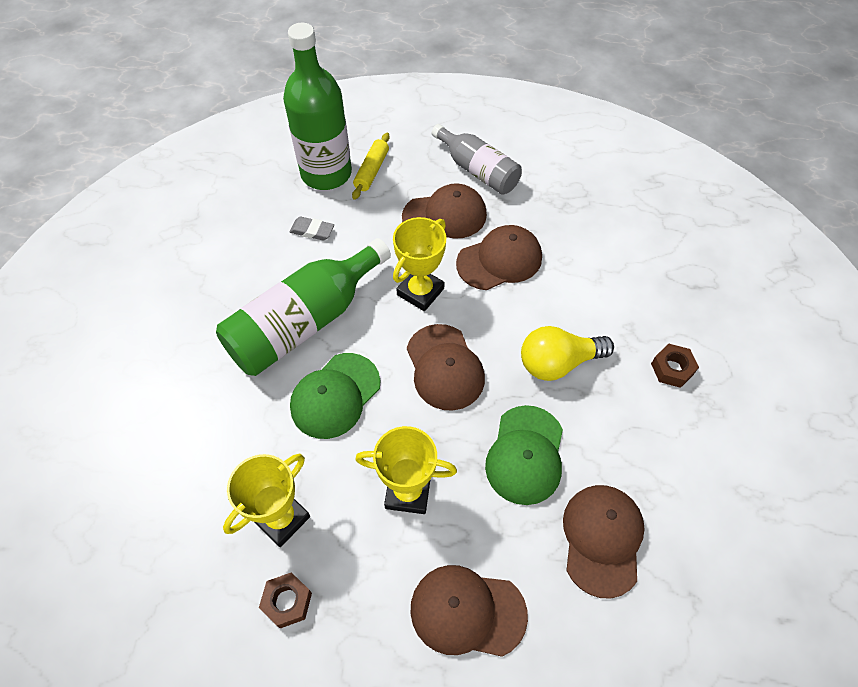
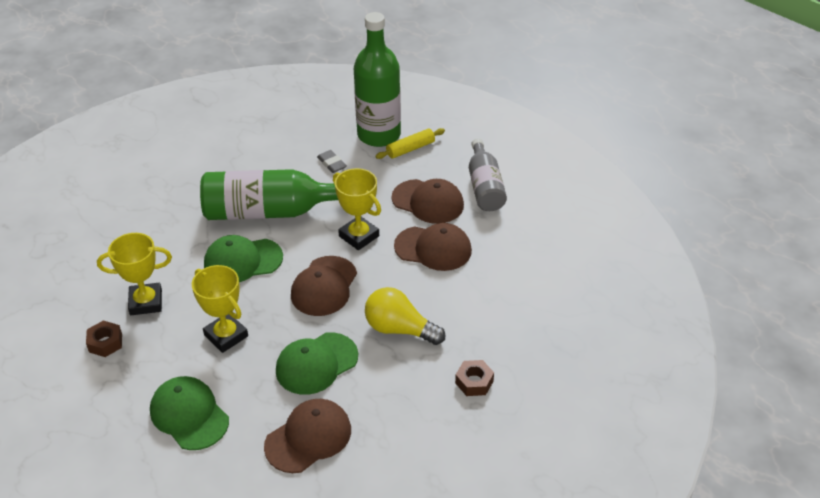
camera: 40 degrees right, 15 degrees down
yellow trophy [393,217,446,311] -> yellow trophy turned 60 degrees clockwise [333,168,381,250]
brown cap [410,565,528,657] -> green cap [150,376,229,450]

